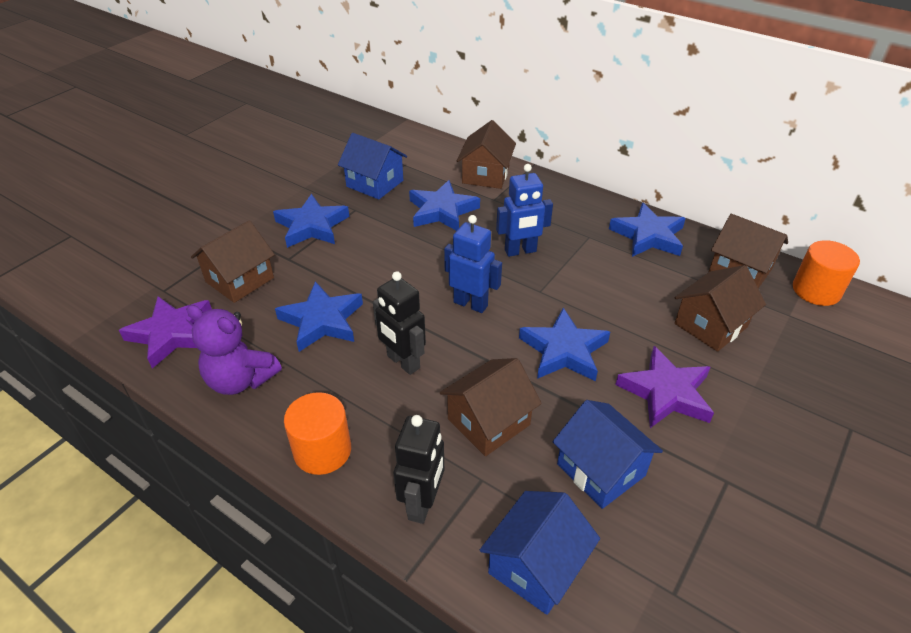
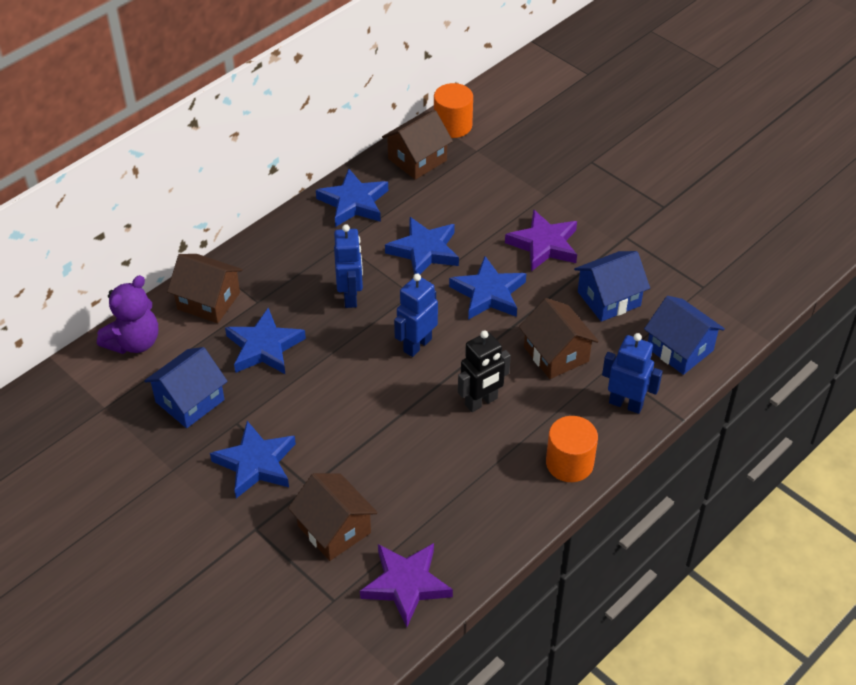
camera: 80 degrees left, 5 degrees up
purple teddy bear [186,305,282,395] -> purple teddy bear moved to [97,275,158,354]
blue star [275,281,363,352] -> blue star moved to [385,217,459,275]
black robot [394,415,444,524] -> blue robot [602,333,663,414]
brown house [675,265,766,352] -> none

